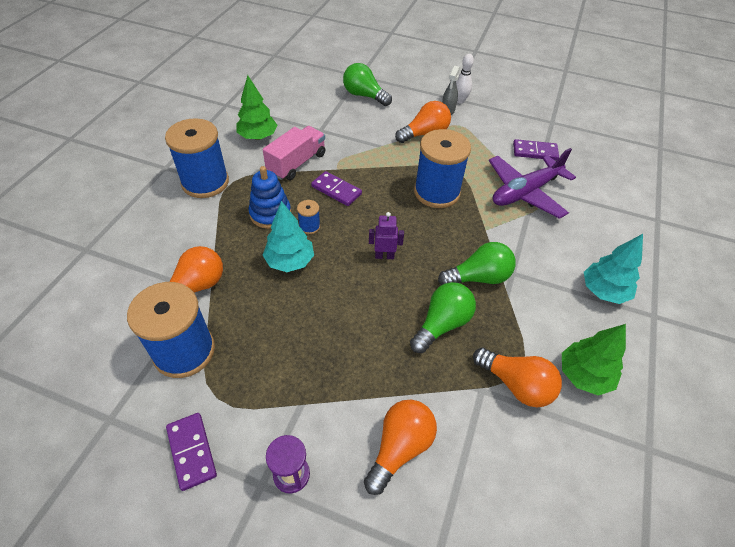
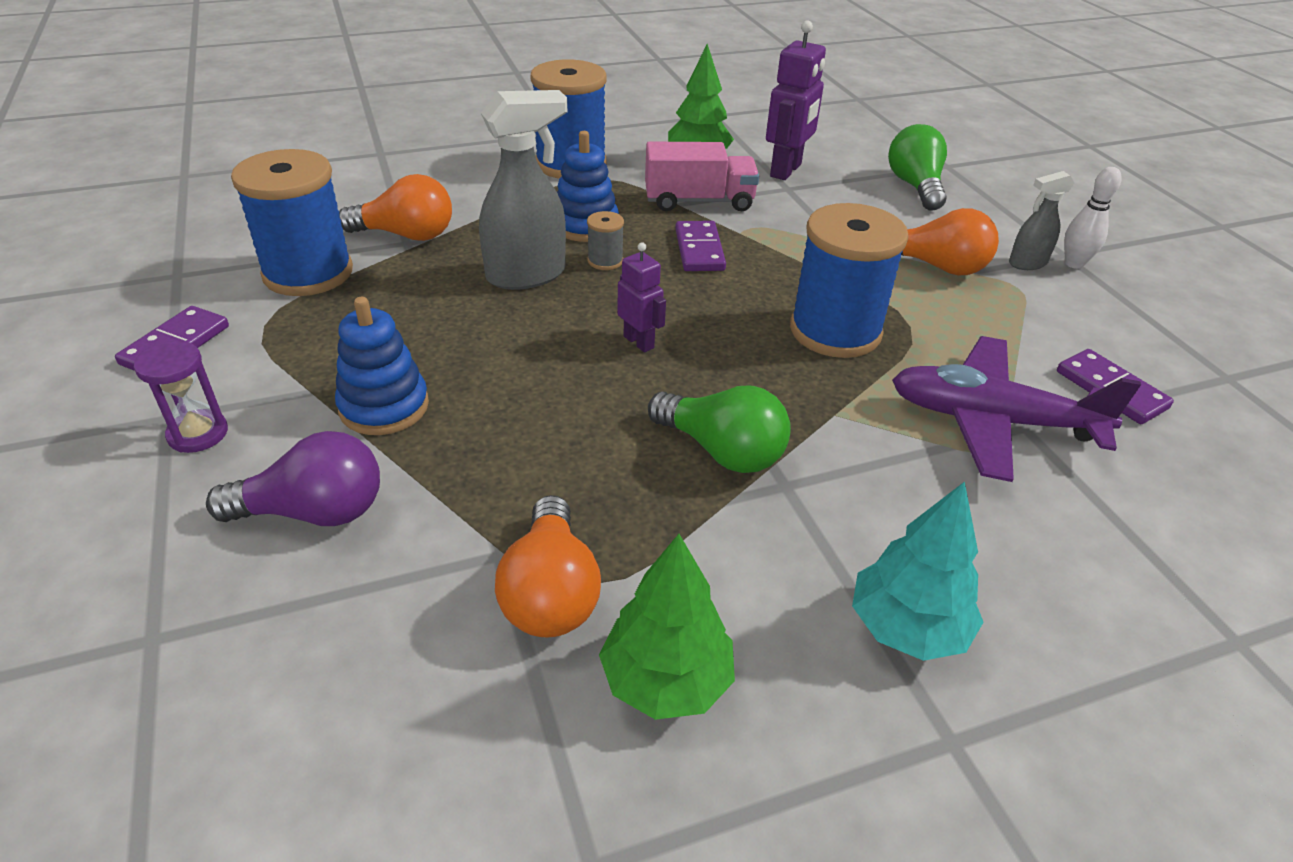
camera: 50 degrees right, 10 degrees down
turquoise tree [263,201,314,272] -> grey spray bottle [479,90,567,290]
blue spool [297,200,320,234] -> grey spool [587,211,624,270]
orange light bulb [364,400,437,495] -> purple light bulb [206,431,380,526]
green light bulb [410,282,476,353] -> none
none -> blue stacking toy [335,297,429,435]
none -> purple robot [766,20,826,180]

